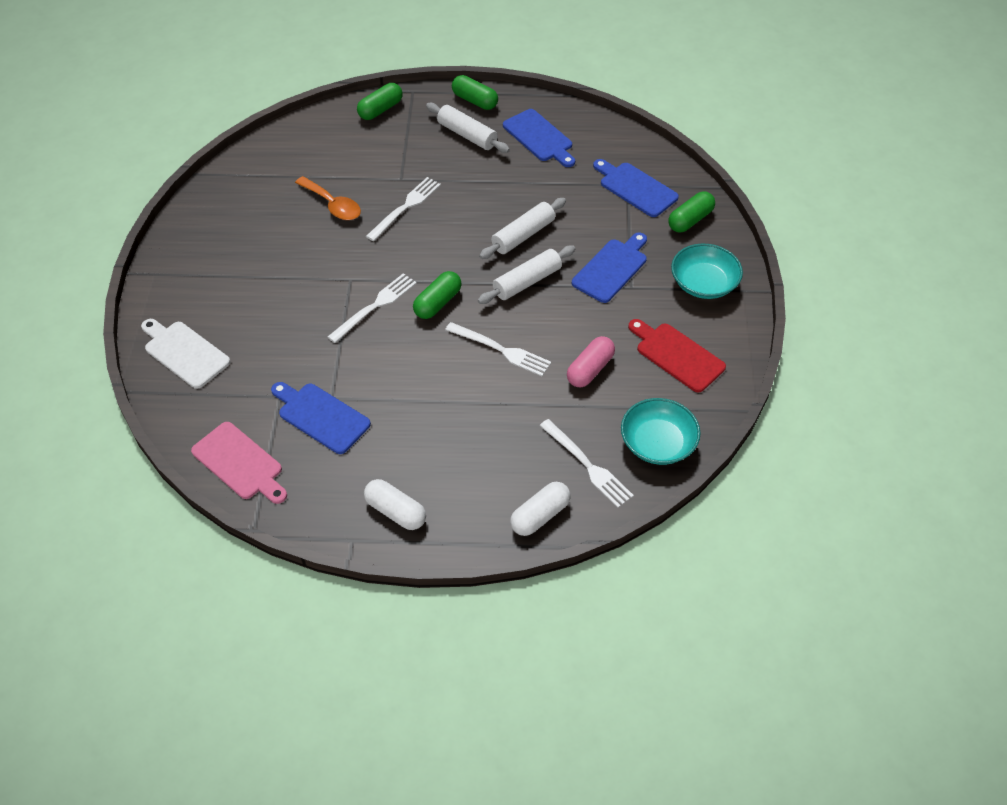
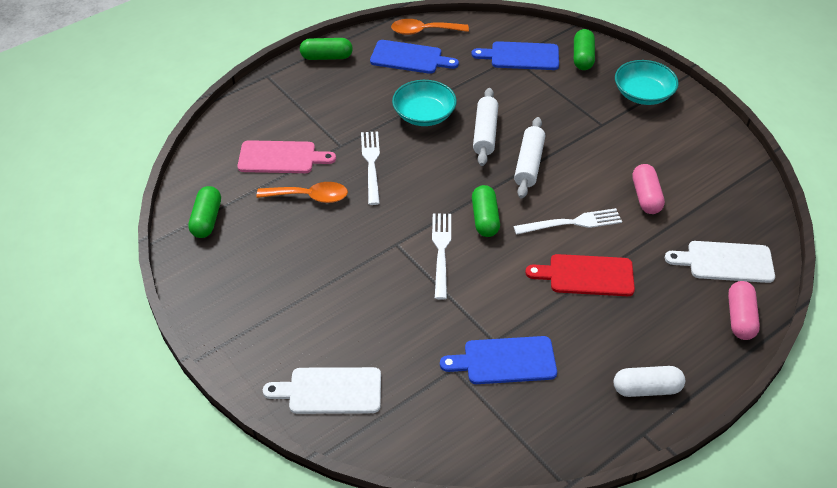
camera: 40 degrees left, 5 degrees down
pink cutting board [191,422,287,504] -> pink cutting board moved to [237,140,336,173]
green capsule [357,83,403,120] -> green capsule moved to [188,186,221,238]
white rolling pin [426,103,510,153] -> none
white capsule [510,482,570,536] -> pink capsule [728,281,760,340]
white fork [540,419,634,508] -> white cutting board [665,241,775,283]
blue cutting board [572,232,647,303] -> none
turquoise bowl [621,398,701,465] -> turquoise bowl moved to [392,80,457,126]
red cutting board [628,319,726,393] -> red cutting board moved to [525,254,635,296]
none -> orange spoon [391,19,469,35]

